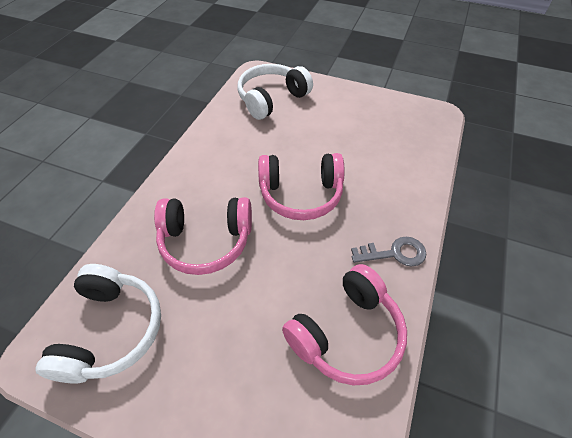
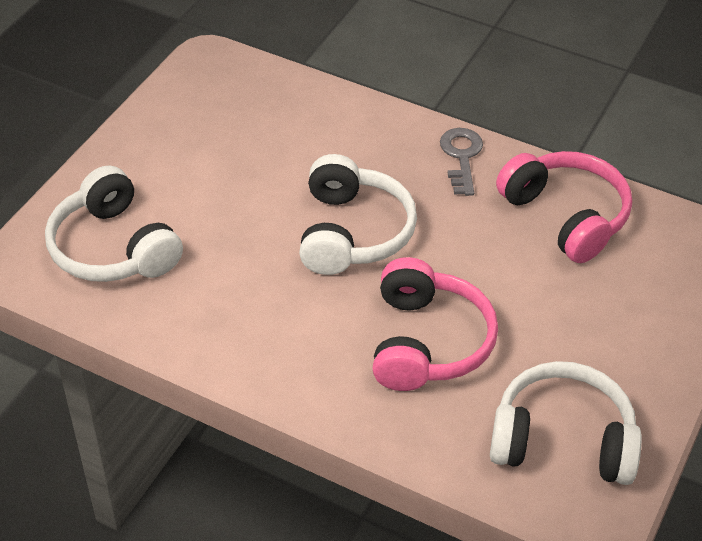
camera: 85 degrees left, 5 degrees down
pink headphones [258,153,345,220] -> white headphones [299,154,417,275]

